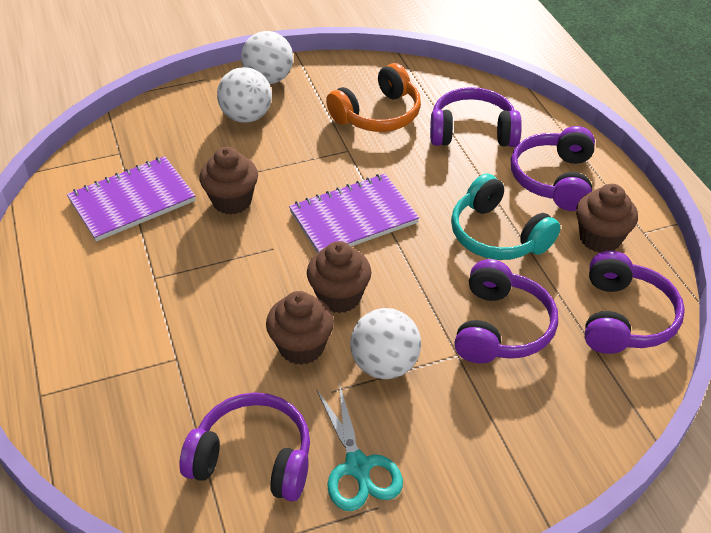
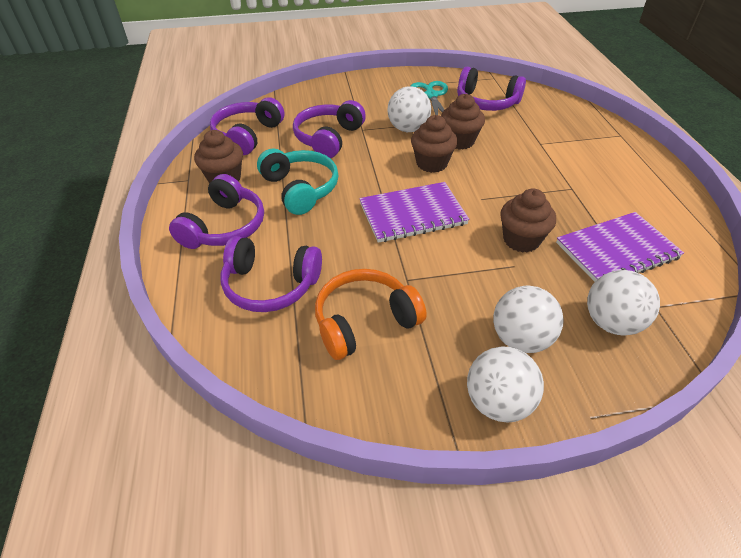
camera: 170 degrees left, 0 degrees up
none -> white ball [587,270,660,336]

